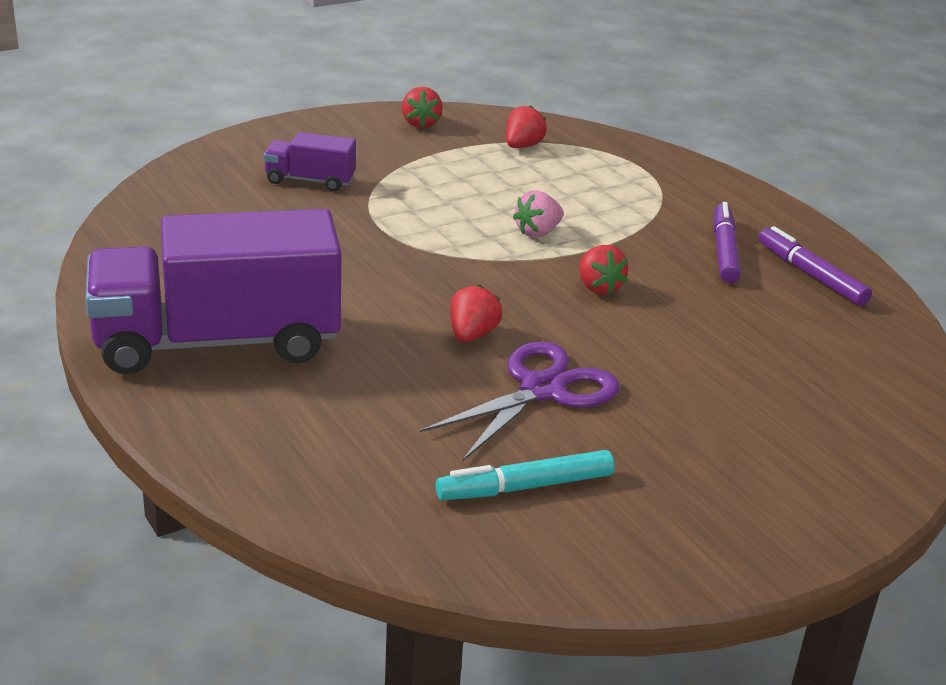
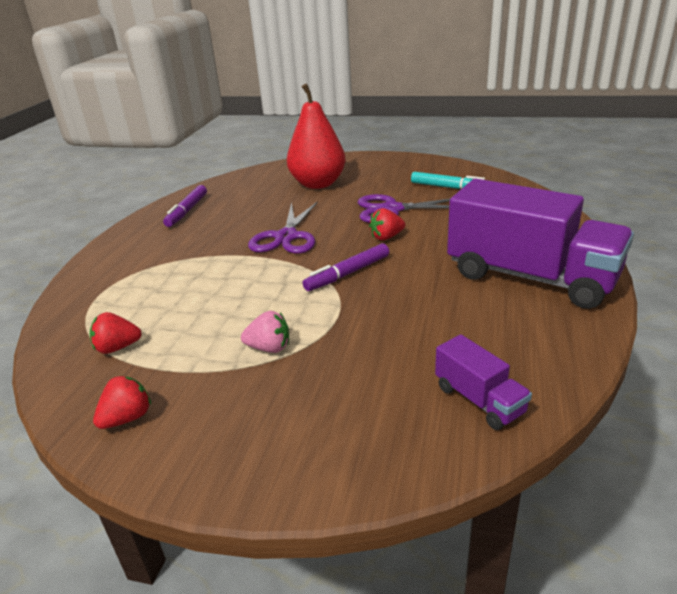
camera: 130 degrees left, 0 degrees up
purple truck [264,132,356,192] -> purple truck moved to [435,334,532,430]
pink strawberry [513,190,564,238] -> pink strawberry moved to [241,311,289,353]
red strawberry [579,245,628,295] -> purple scissors [248,201,318,254]
purple marker [714,202,741,283] -> purple marker moved to [303,243,389,291]
none -> red pear [287,83,346,189]

